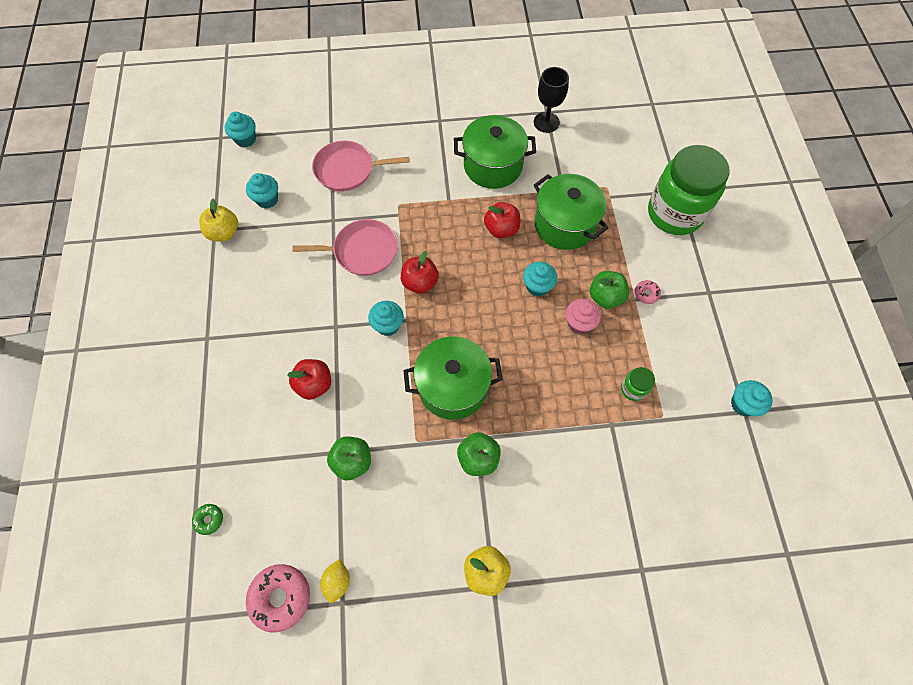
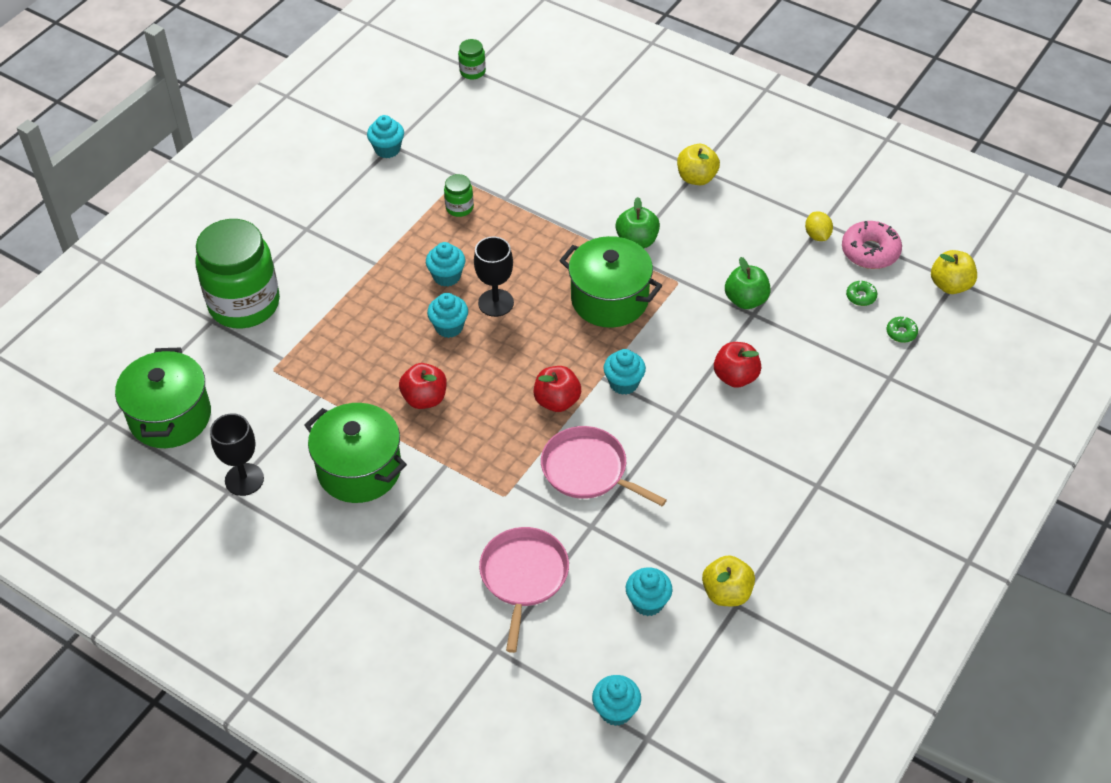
camera: 140 degrees left, 15 degrees down
pink pan [312,141,410,191] -> pink pan turned 120 degrees counterclockwise [479,527,569,653]
yellow lemon [320,559,350,603] -> yellow lemon turned 60 degrees counterclockwise [805,211,833,241]
green pot [534,174,609,250] -> green pot moved to [115,348,211,448]
pink cupcake [566,299,601,334] -> turquoise cupcake [426,242,466,287]
green apple [590,271,629,309] -> none
pink donut [635,280,661,304] -> none
none -> green jar [458,39,486,80]
none -> black goblet [474,237,514,317]
none -> green donut [846,281,877,306]
none -> yellow apple [931,250,977,294]

